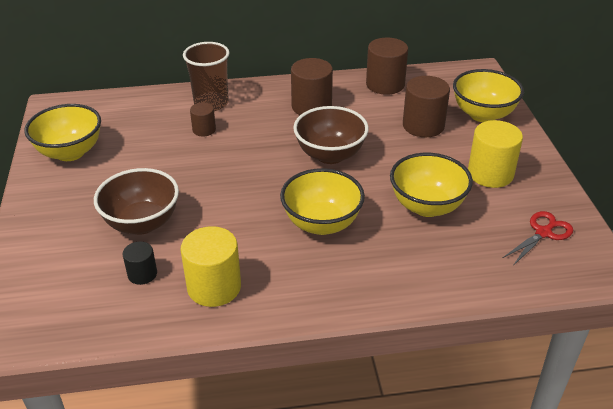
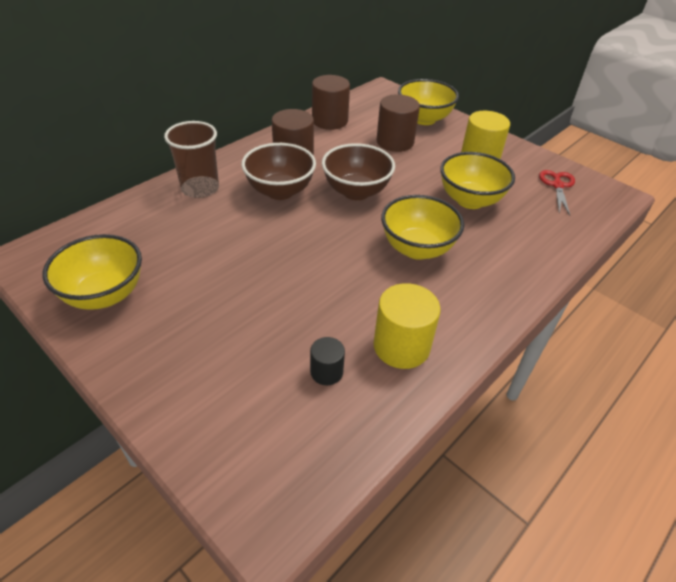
camera: 40 degrees left, 5 degrees up
brown bowl [94,168,179,235] -> brown bowl moved to [241,143,316,200]
brown cylinder [190,102,216,136] -> none

